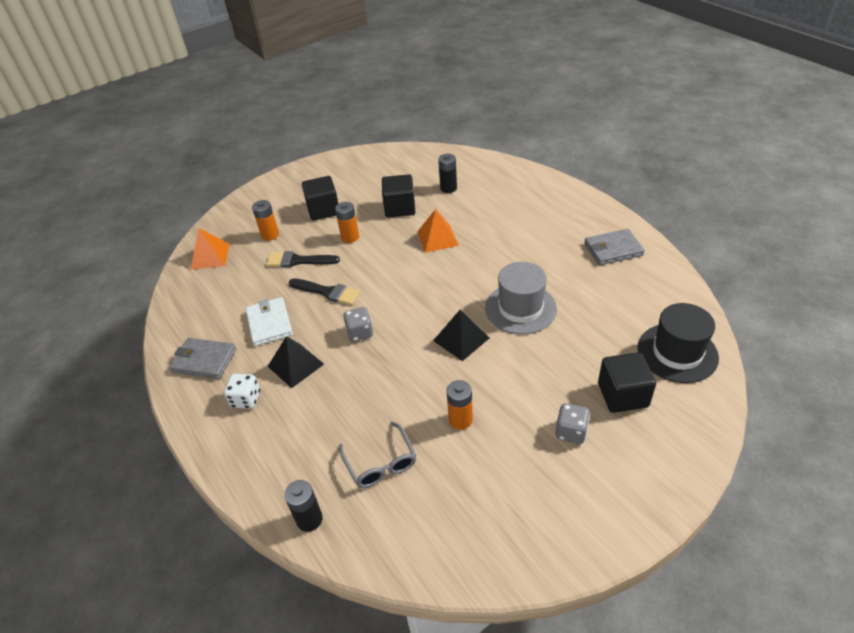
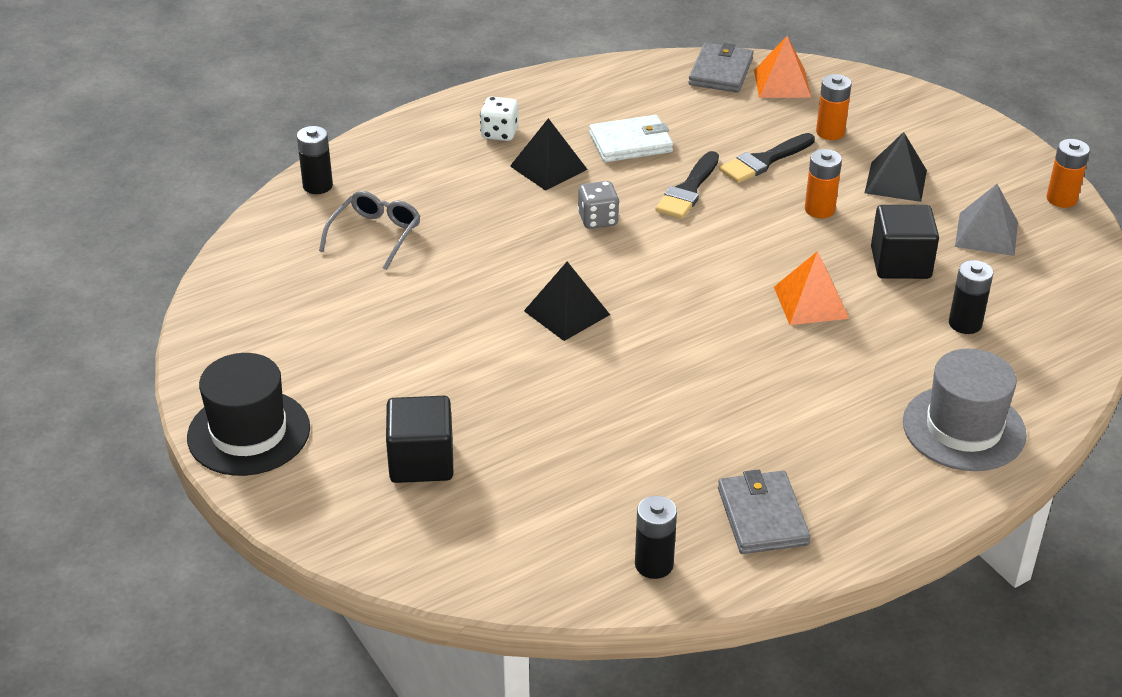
camera: 90 degrees right, 5 degrees down
grey wallet [169,338,236,379] -> grey wallet moved to [688,43,754,93]
black brush [266,251,340,267] -> black brush turned 135 degrees counterclockwise [719,133,815,183]
black cube [302,176,338,221] -> black pyramid [865,132,927,202]
grey glasses [339,422,416,488] -> grey glasses turned 135 degrees clockwise [319,191,420,270]
orange battery [446,380,473,430] -> orange battery moved to [1047,139,1090,208]
grey hat [485,262,557,335] -> grey hat moved to [903,348,1027,471]
grey dice [556,403,590,444] -> none
black hat [637,303,719,383] -> black hat moved to [187,353,310,476]
none -> black battery [635,496,677,579]
none -> grey pyramid [955,184,1018,256]

